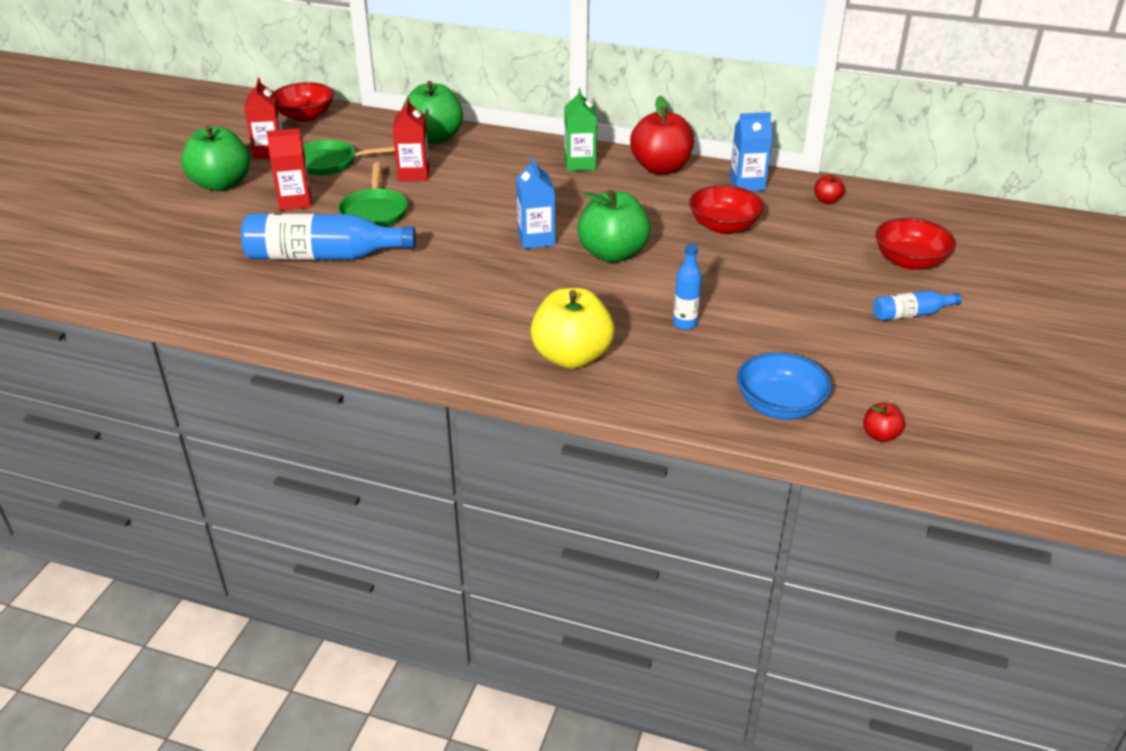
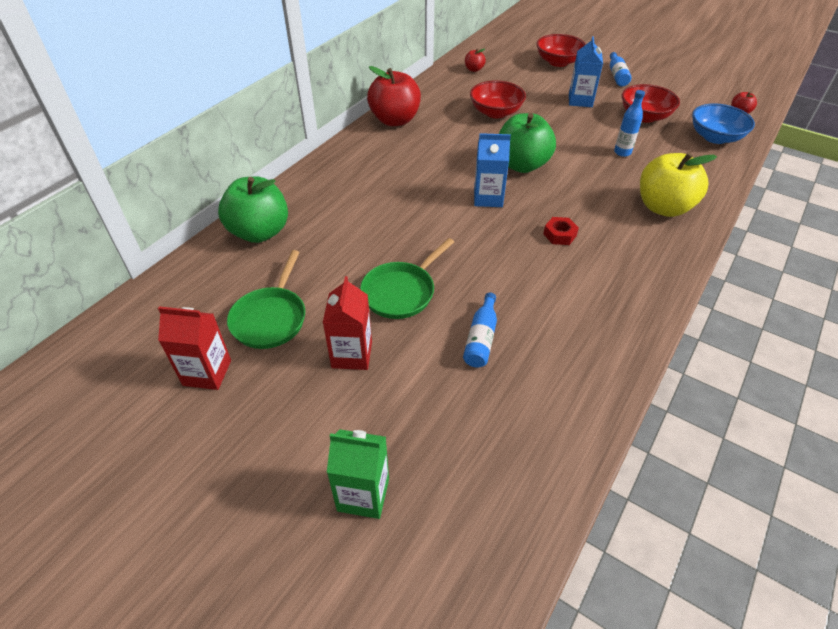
camera: 75 degrees left, 10 degrees up
green apple [181,125,250,191] -> none
blue bottle [241,213,416,260] -> blue bottle [463,292,497,368], size x0.50
red bowl [274,82,334,122] -> red bowl moved to [622,84,680,123]
green pan [338,162,408,227] -> green pan turned 120 degrees clockwise [360,238,454,319]
red carton [393,98,429,182] -> none
green carton [564,88,597,171] -> green carton moved to [327,429,389,519]
blue carton [730,112,773,191] -> blue carton moved to [569,36,603,107]
none -> red nut [543,217,579,245]

